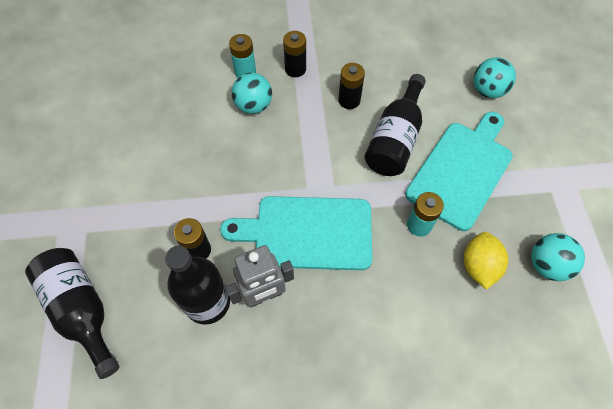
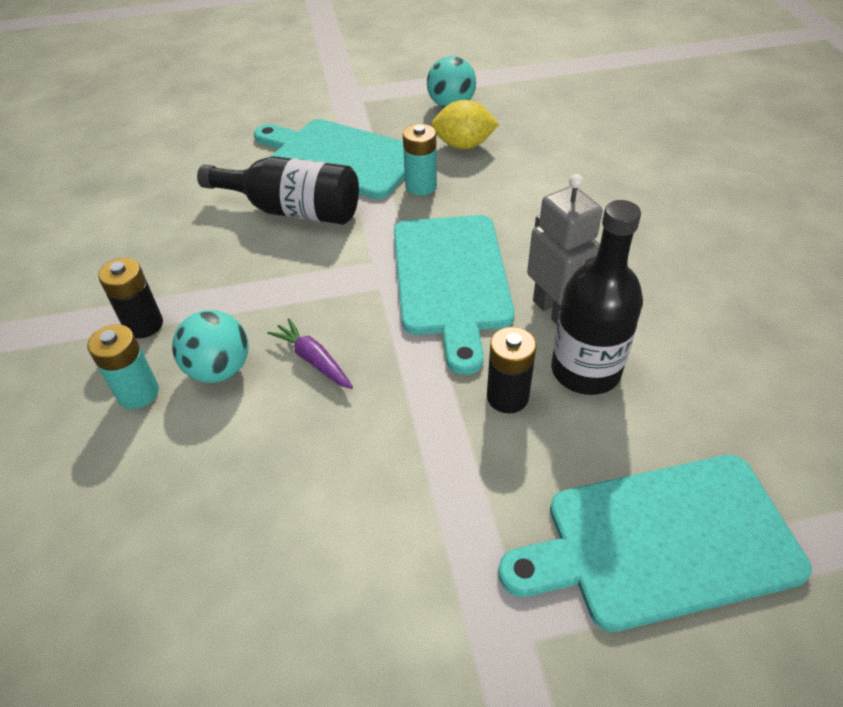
camera: 95 degrees left, 15 degrees down
black bottle [25,248,119,379] -> turquoise cutting board [498,455,812,632]
black battery [338,63,365,109] -> none
turquoise ball [474,57,516,98] -> none
none -> purple carrot [267,318,353,389]

